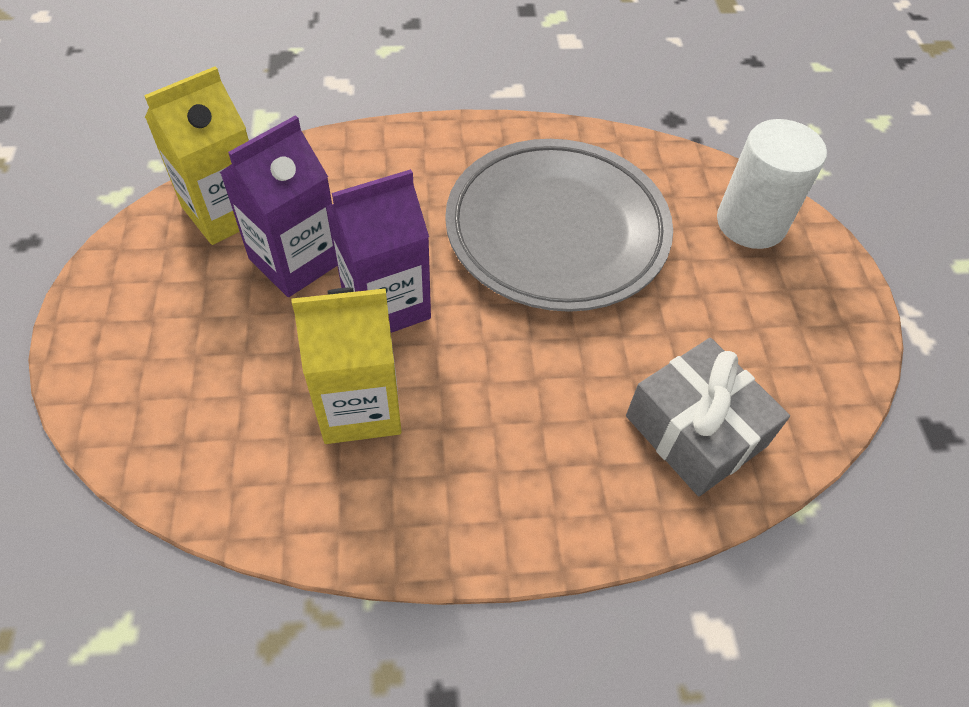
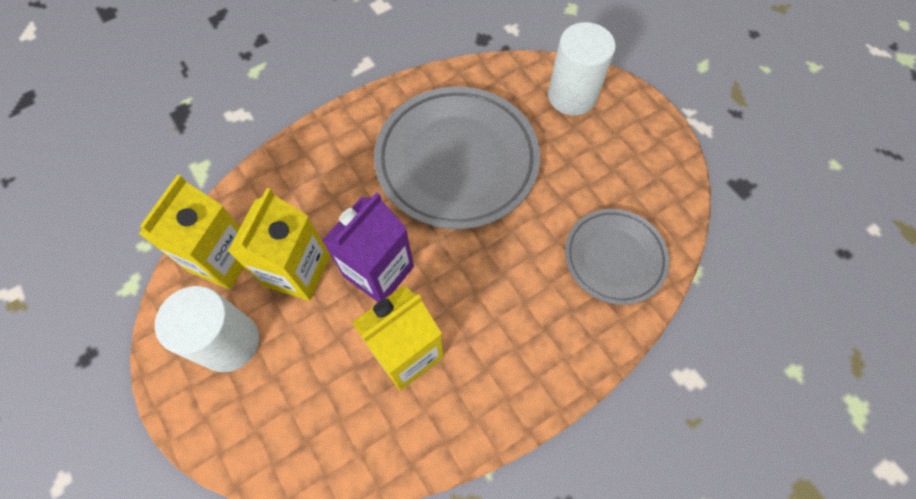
camera: 25 degrees left, 10 degrees up
purple carton [220,115,337,297] -> yellow carton [228,188,330,301]
grey gift [626,338,790,496] -> grey plate [565,209,670,305]
none -> white cylinder [155,286,259,372]

